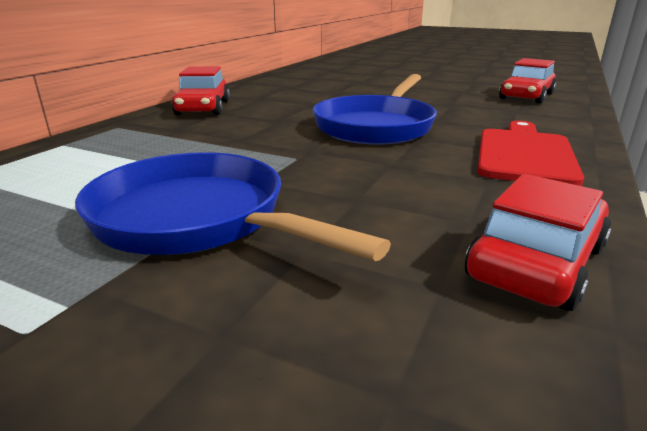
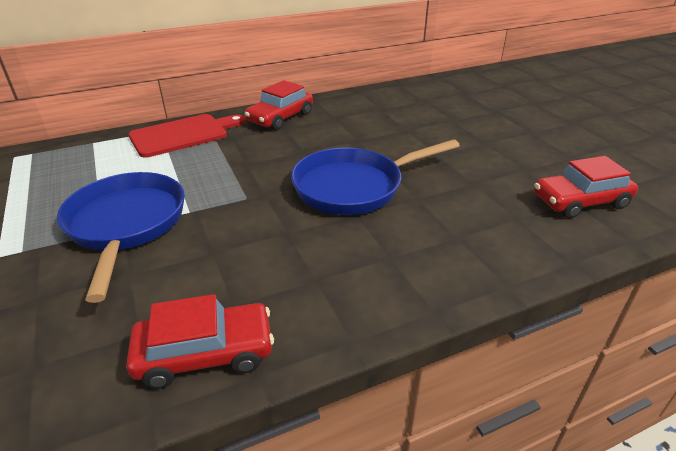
camera: 40 degrees right, 10 degrees up
red cutting board [477,121,584,186] -> red cutting board moved to [129,114,246,158]

